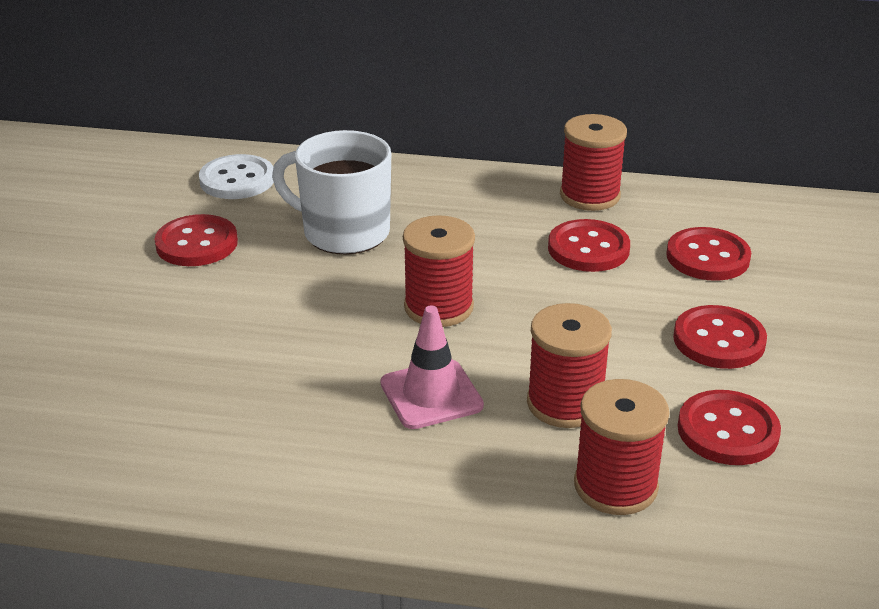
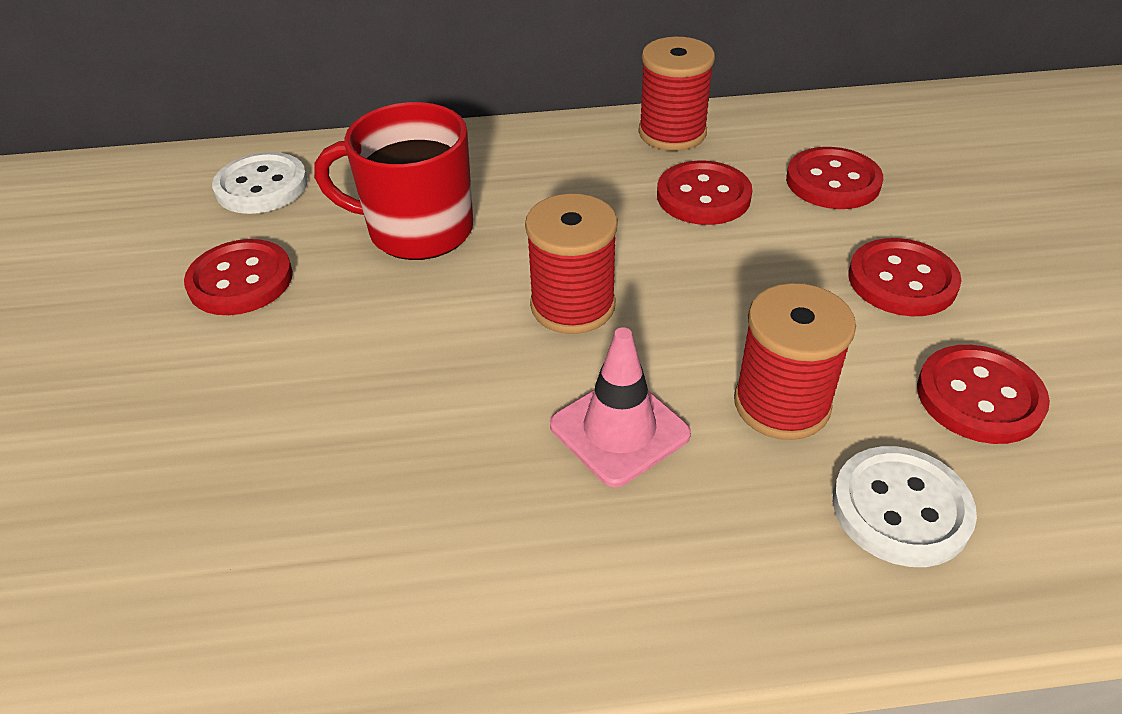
camera: 15 degrees left, 10 degrees up
white mug [272,130,391,254] -> red mug [314,102,473,260]
red spool [574,379,669,515] -> white button [833,446,977,567]

